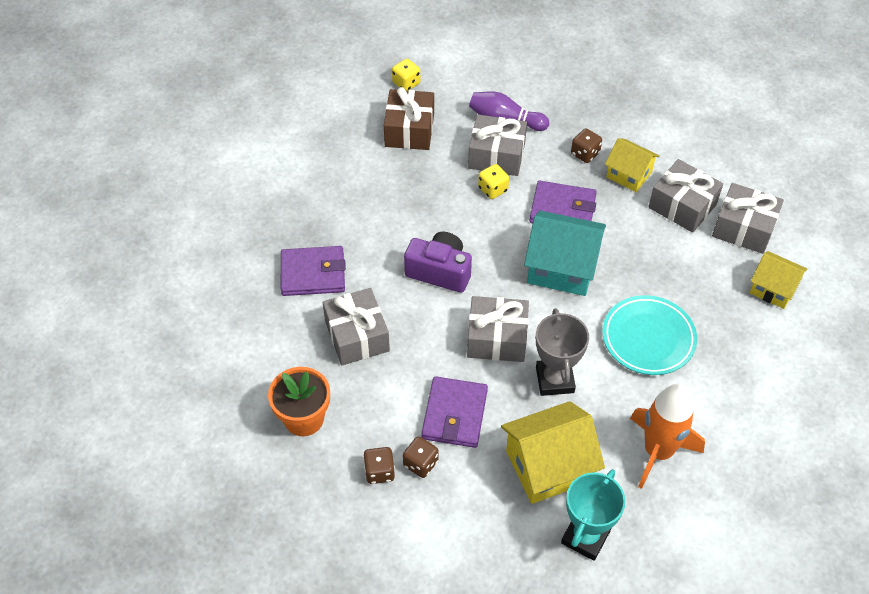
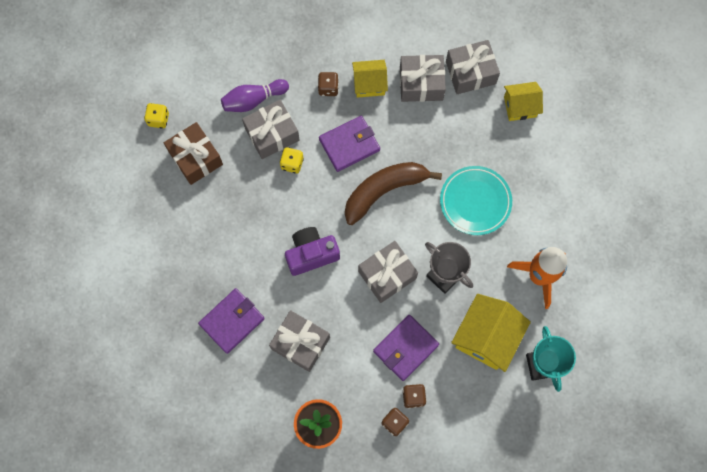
camera: 40 degrees left, 20 degrees up
purple wallet [421,376,488,448] -> purple wallet turned 75 degrees clockwise [373,315,439,381]
turquoise house [524,211,606,296] -> brown banana [345,162,442,225]

